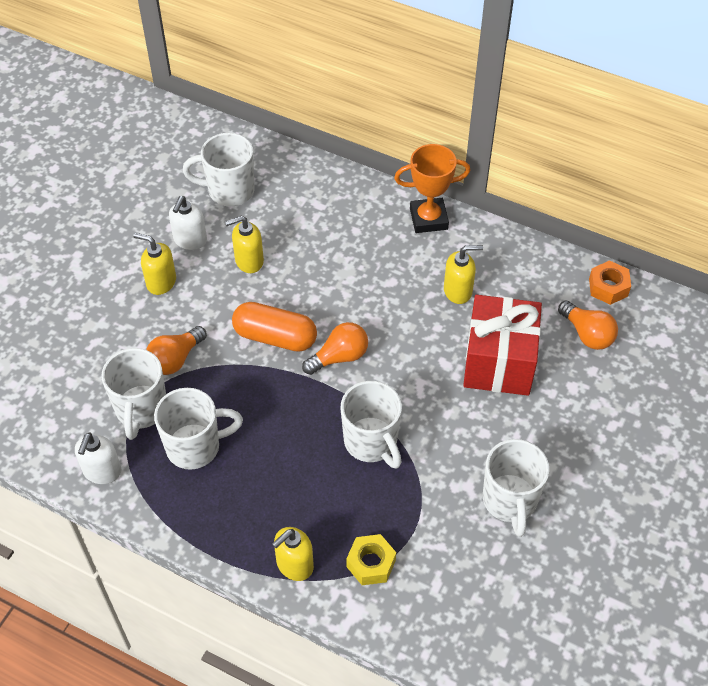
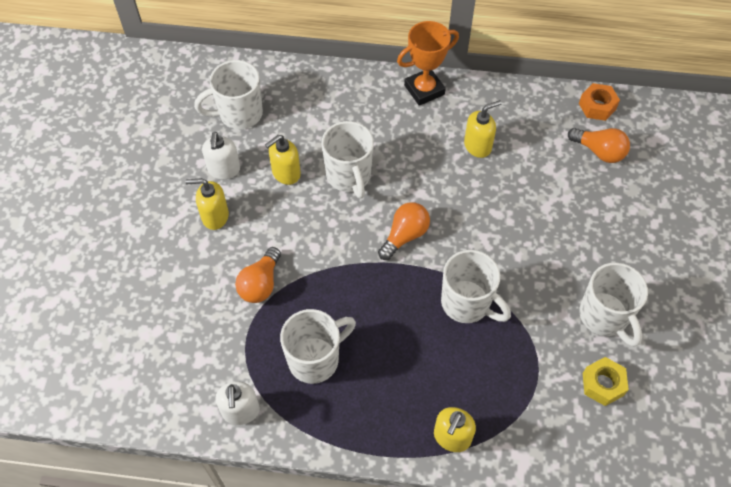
camera: 20 degrees left, 5 degrees up
white mug [101,348,166,440] -> white mug moved to [322,121,374,199]
orange capsule [232,302,317,352] -> none
yellow nut [346,534,396,585] -> yellow nut moved to [583,357,629,406]
red gift [463,295,542,396] -> none

